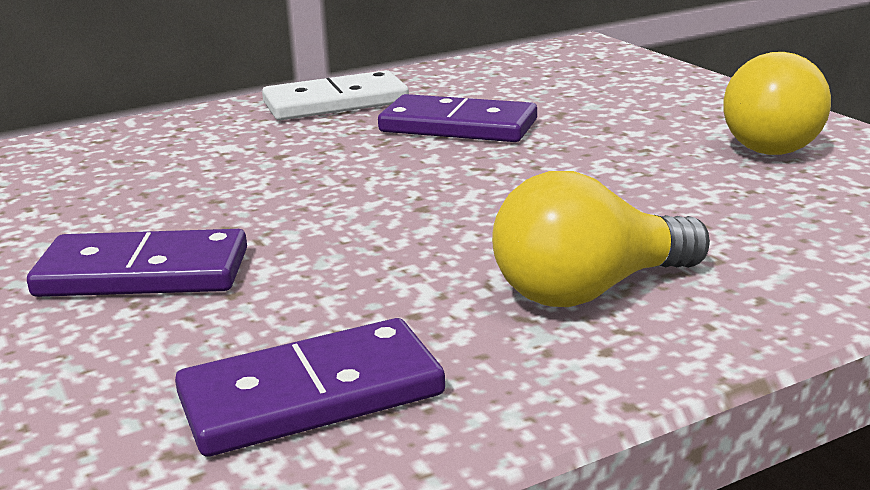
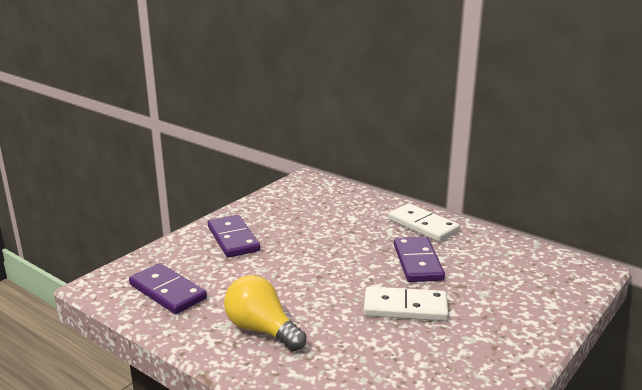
camera: 65 degrees right, 0 degrees up
yellow light bulb [723,52,831,155] -> none
none -> white domino [364,286,449,321]

